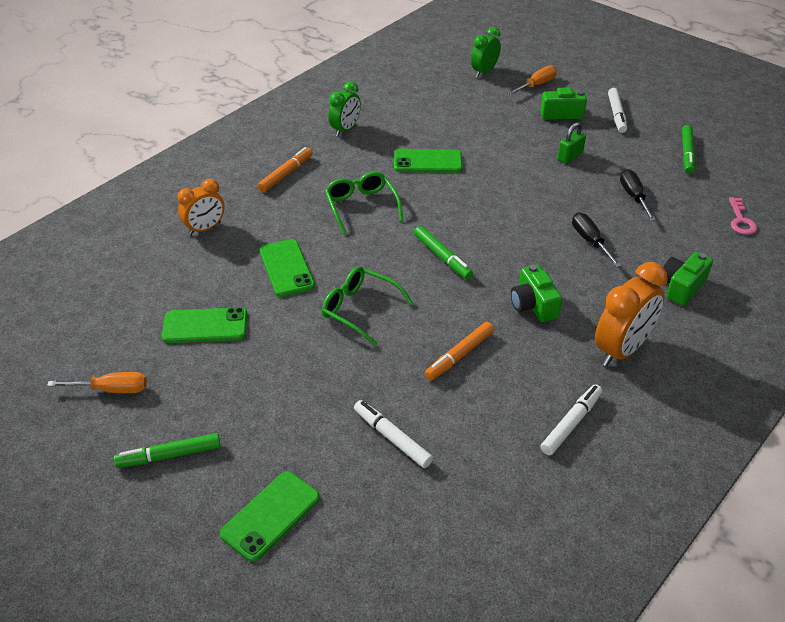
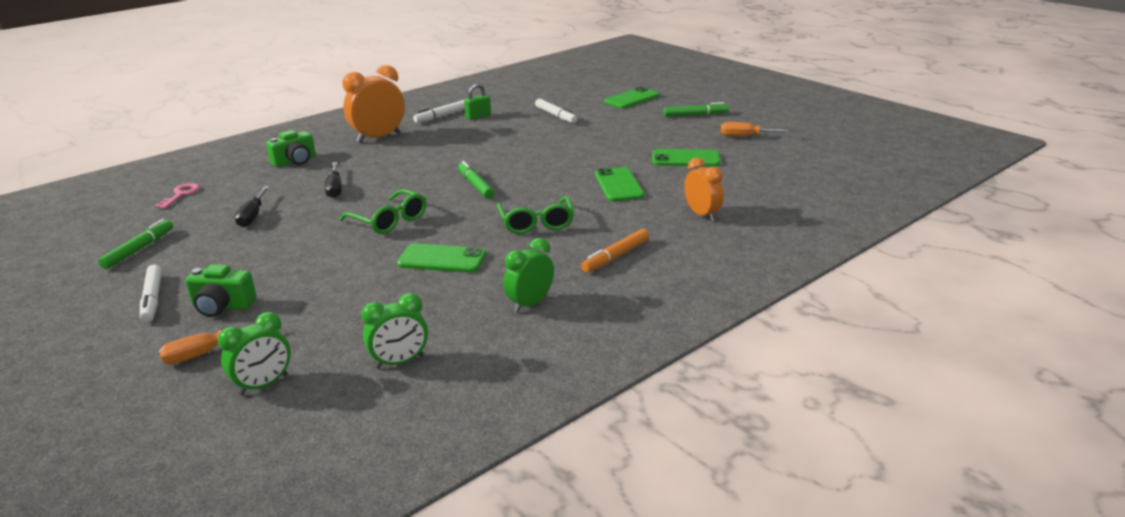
camera: 170 degrees left, 15 degrees down
orange clock [177,179,225,235] -> orange clock turned 90 degrees clockwise [684,158,723,221]
green glasses [322,266,414,346] -> green glasses moved to [339,189,426,234]
orange marker [425,322,494,381] -> none
green camera [511,265,562,322] -> none
green padlock [558,122,586,164] -> green padlock moved to [464,83,491,120]
white marker [608,88,627,133] -> white marker turned 150 degrees clockwise [140,265,162,323]
none -> green clock [361,293,428,369]

